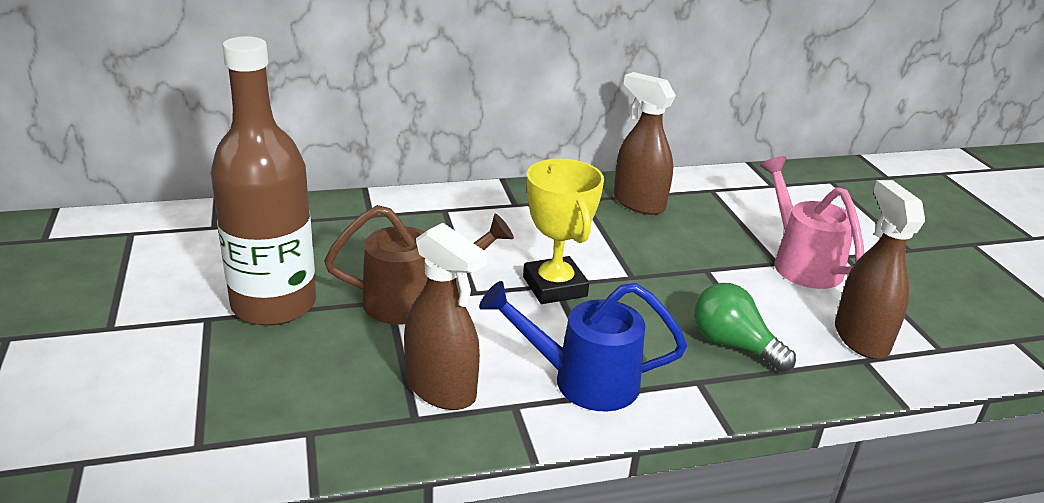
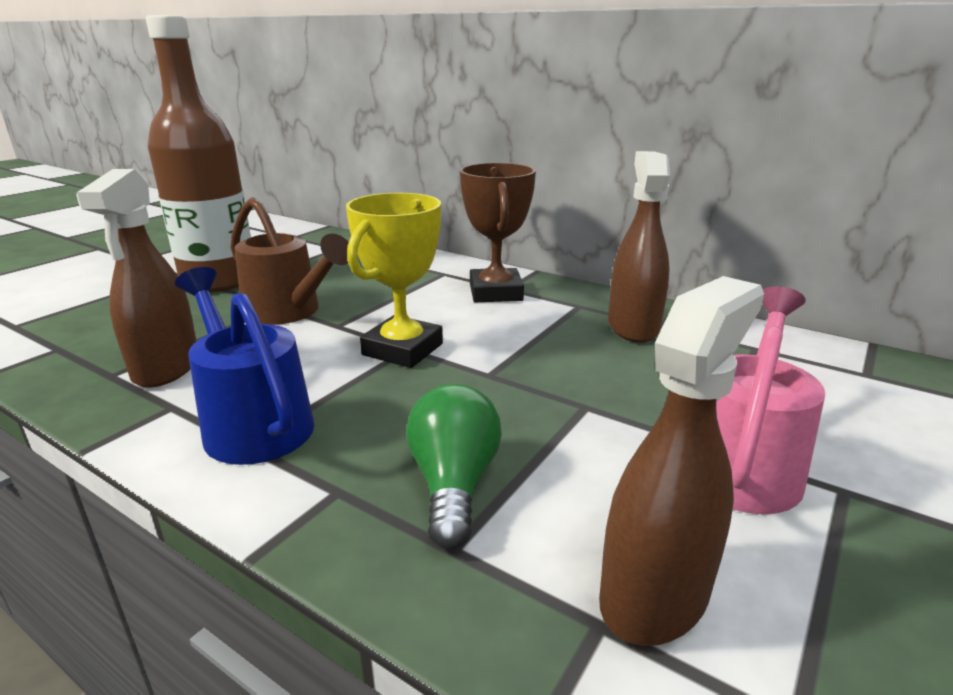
camera: 50 degrees right, 5 degrees down
none -> brown trophy [460,163,536,302]

